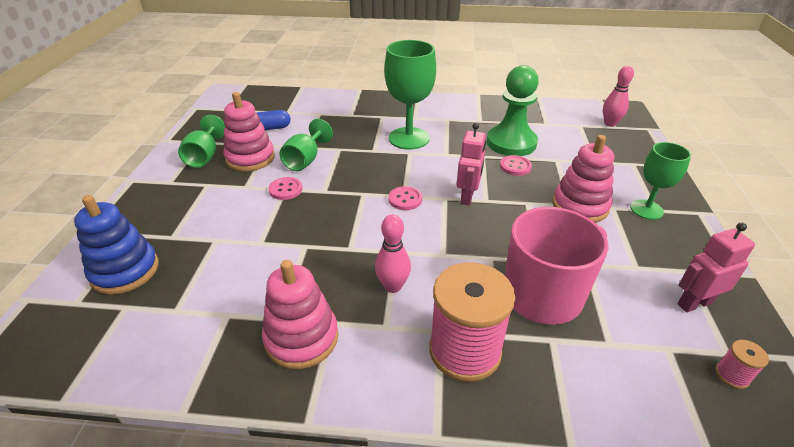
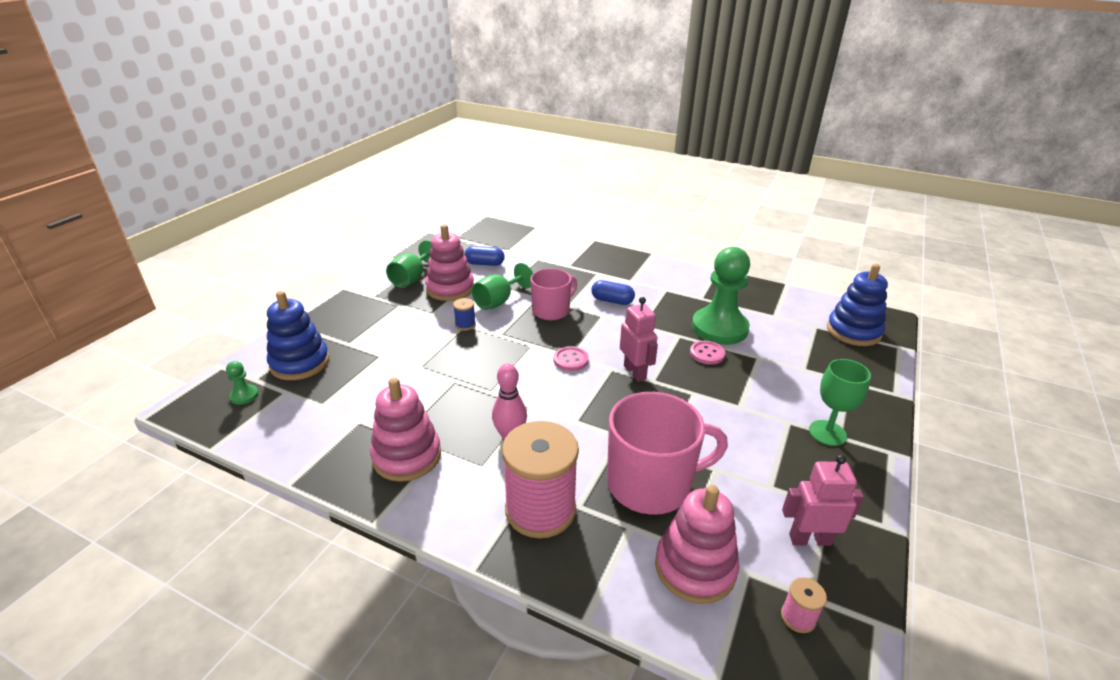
camera: 20 degrees right, 5 degrees down
pink button [269,177,302,200] -> blue spool [453,298,476,331]
green goblet [384,40,436,150] -> blue capsule [591,280,635,305]
pink robot [456,123,486,206] -> pink robot turned 60 degrees counterclockwise [620,297,658,382]
pink stacking toy [552,135,614,223] -> pink stacking toy moved to [655,485,739,604]
pink bowling pin [603,66,634,127] -> blue stacking toy [827,264,888,346]
none -> green pawn [226,361,259,405]
none -> pink mug [530,268,577,320]

